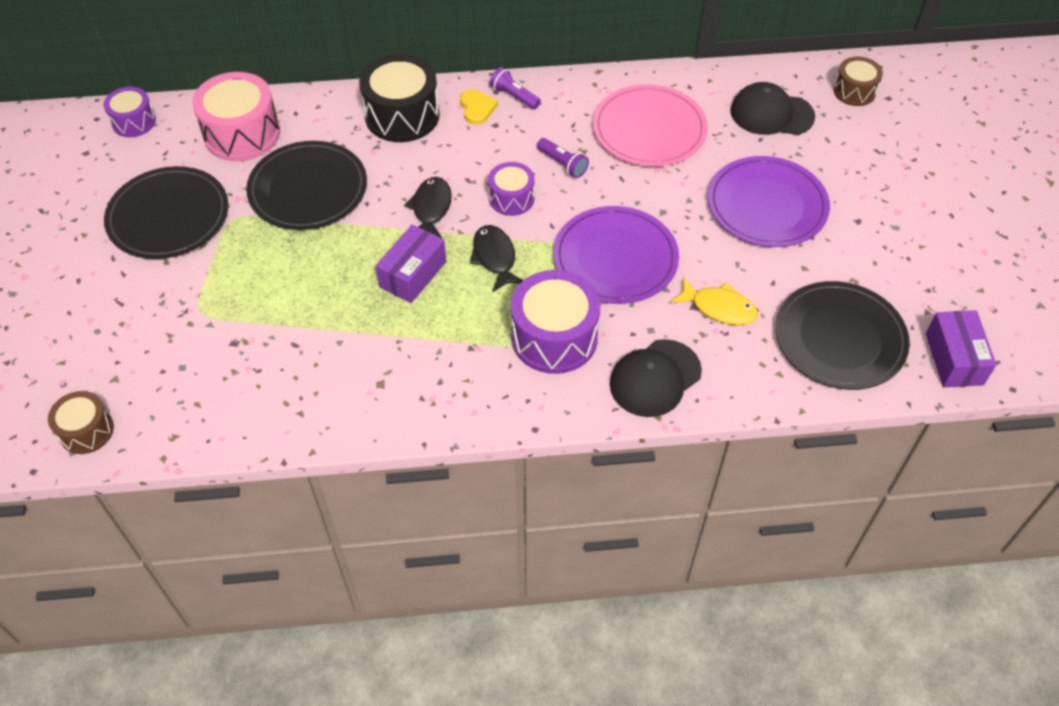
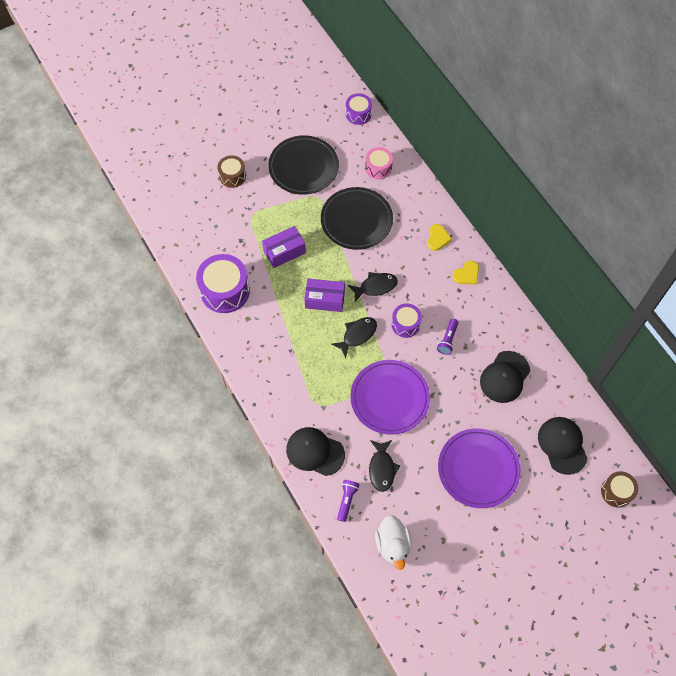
camera: 65 degrees right, 10 degrees up
brown drum [48,391,114,454] -> brown drum moved to [217,155,246,188]
pink drum [192,72,280,161] -> pink drum [365,147,393,179], size x0.58
black drum [359,54,440,142] -> yellow heart [427,224,452,251]
purple flashlight [490,67,541,109] -> purple flashlight moved to [337,480,360,522]
purple drum [511,270,601,374] -> purple drum moved to [196,254,250,313]
pink plate [593,84,708,166] -> black cap [480,351,530,403]
yellow fish [671,277,758,325] -> black fish [369,440,400,492]
black plate [775,281,910,390] -> white duck [375,515,412,570]
purple box [926,310,996,387] -> purple box moved to [262,226,306,268]

